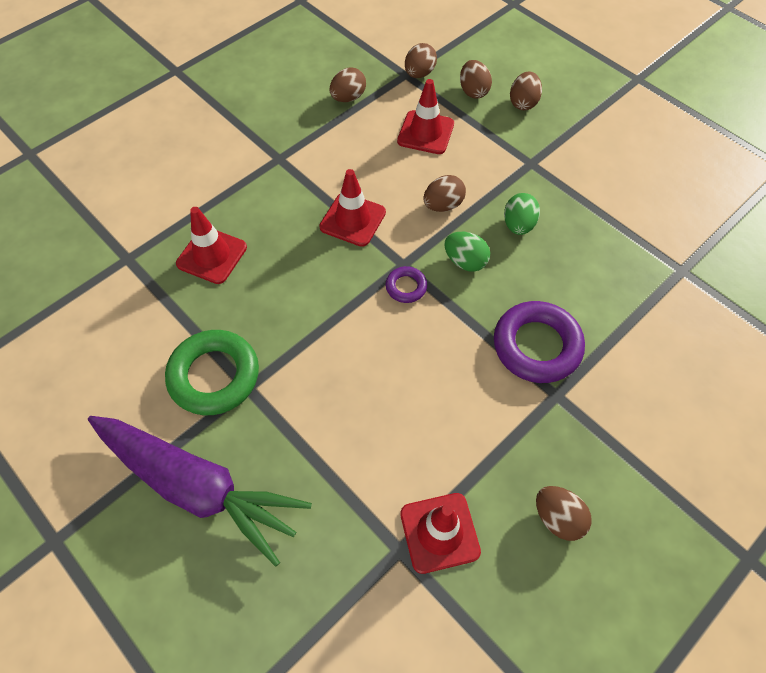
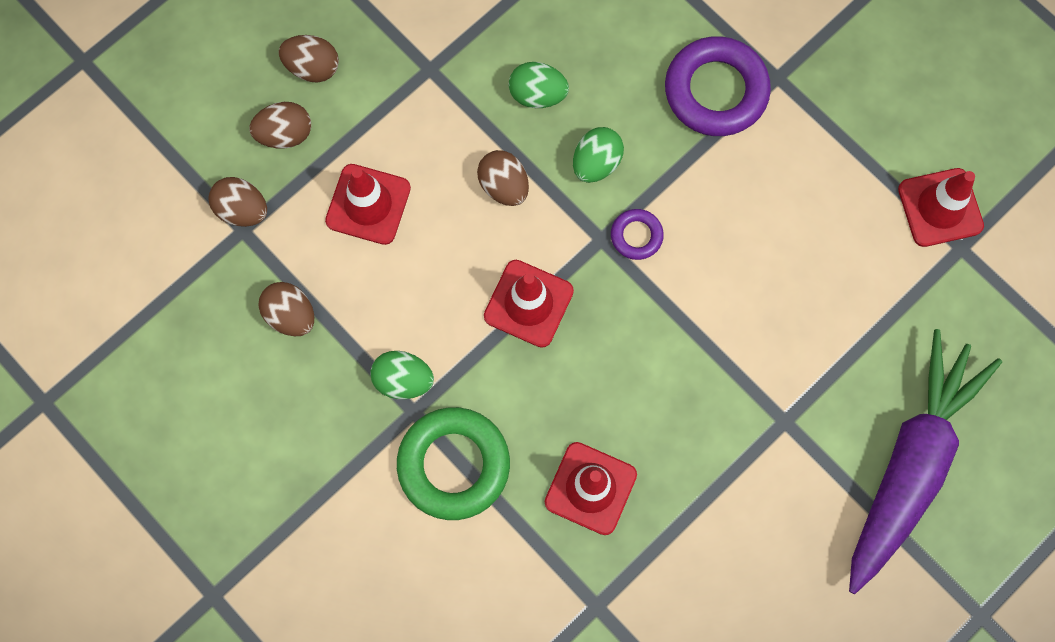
camera: 90 degrees left, 15 degrees up
green ring [165,330,259,415] -> green ring moved to [397,407,510,520]
brown egg [536,486,592,541] -> none
none -> green egg [370,351,434,399]

